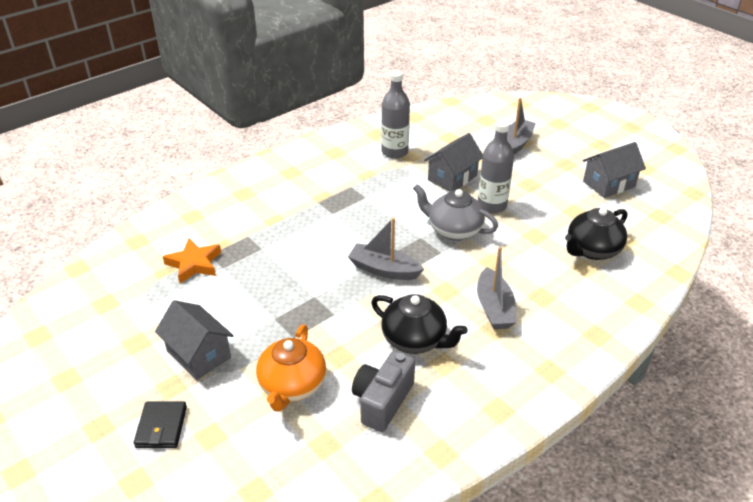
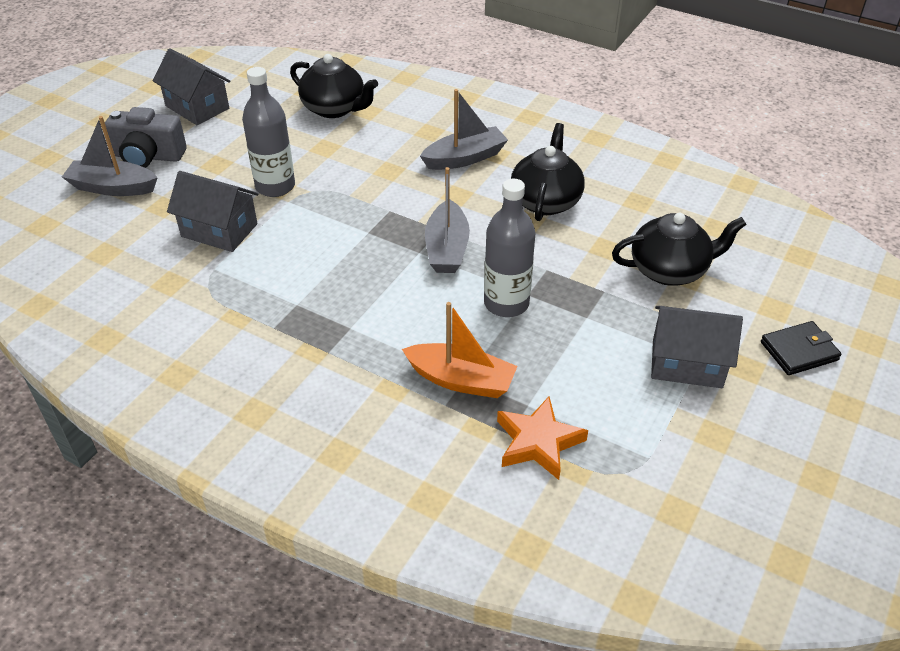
camera: 110 degrees left, 5 degrees up
grey house [155,300,234,380] -> grey house turned 75 degrees clockwise [651,306,743,388]
orange teapot [256,324,326,412] -> black teapot [612,213,747,286]
grey camera [352,351,415,432] -> grey camera moved to [105,107,187,168]
grey bottle [381,70,410,159] -> grey bottle moved to [484,179,536,317]
grey teapot [413,184,498,241] -> none
none -> orange boat [402,302,517,398]

